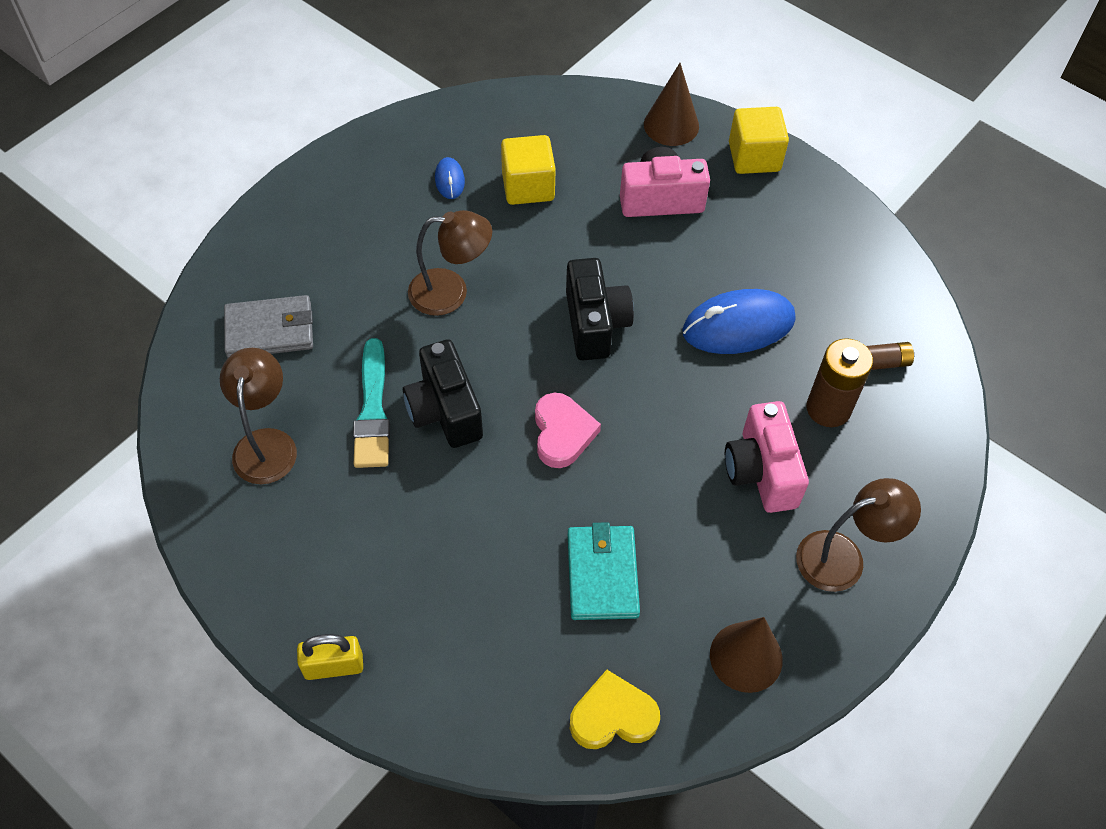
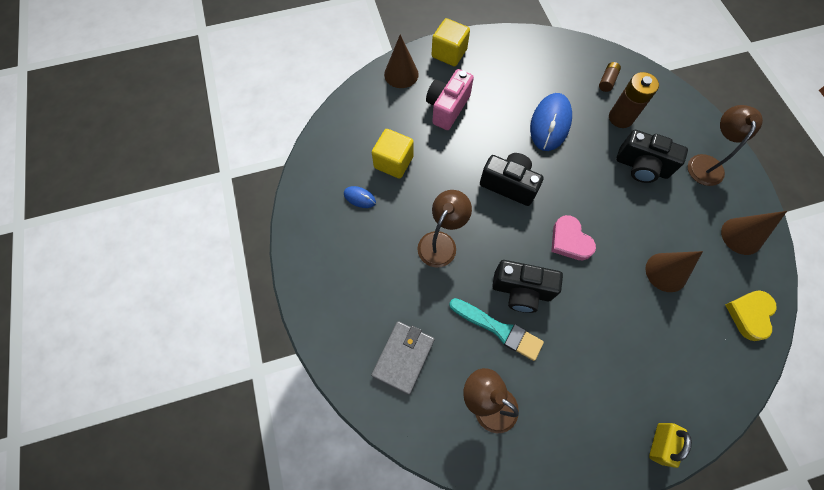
camera: 55 degrees left, 10 degrees up
pink heart [535,393,601,468] -> pink heart turned 150 degrees counterclockwise [551,215,596,260]
turquoise wallet [568,522,640,620] -> brown cone [646,251,703,292]
pink camera [725,401,809,513] -> black camera [616,130,688,183]

